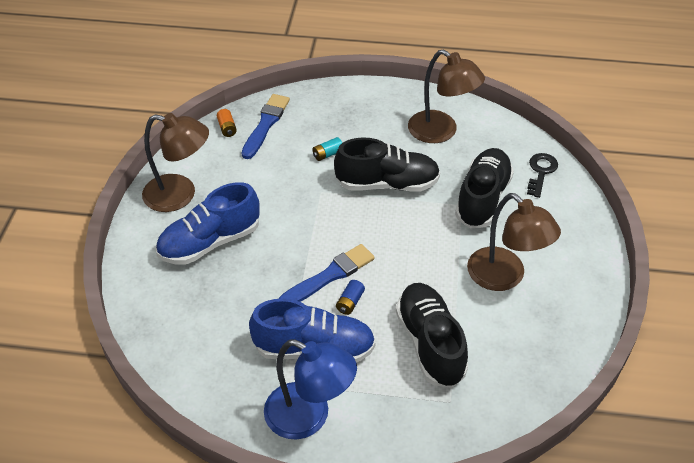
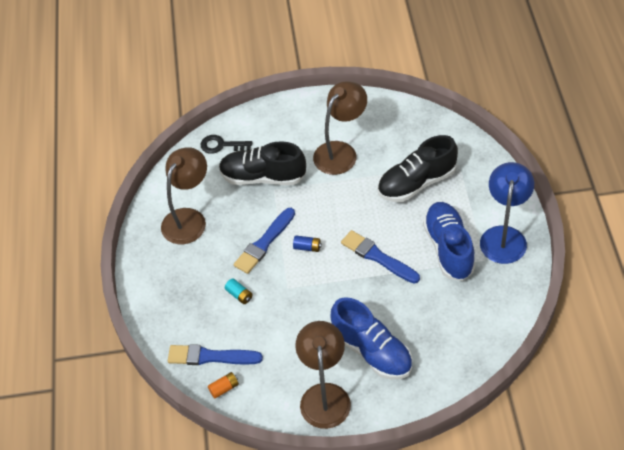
camera: 100 degrees left, 5 degrees up
black shoe [334,137,440,192] -> blue brush [234,208,295,274]
blue battery [336,280,365,315] -> blue battery moved to [293,236,322,252]

